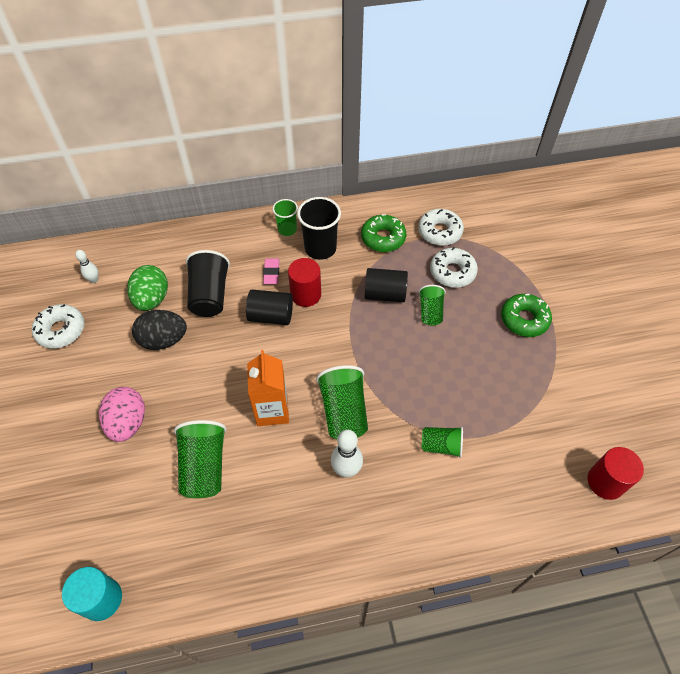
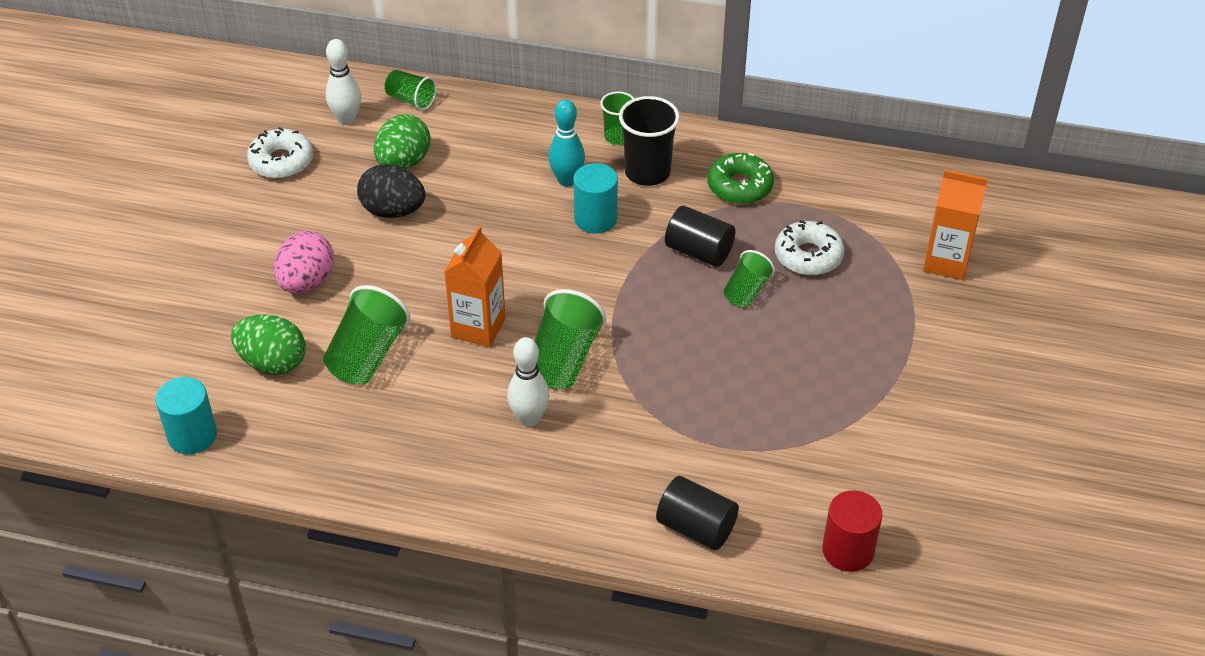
camera: 25 degrees right, 10 degrees down
white bowling pin [75,250,98,283] -> white bowling pin [326,39,361,125], size x1.64
black cup [186,250,230,317] -> none
black cylinder [246,289,293,325] -> black cylinder moved to [656,476,739,550]
pink eraser [263,259,279,284] -> turquoise bowling pin [548,99,585,187]
red cylinder [288,258,321,307] -> turquoise cylinder [573,163,618,233]
white donut [418,209,464,246] -> none
green cup [421,427,463,458] -> green cup moved to [385,70,437,111]
green donut [501,294,552,337] -> none
none -> green egg [231,314,306,375]
none -> orange carton [923,170,988,280]

